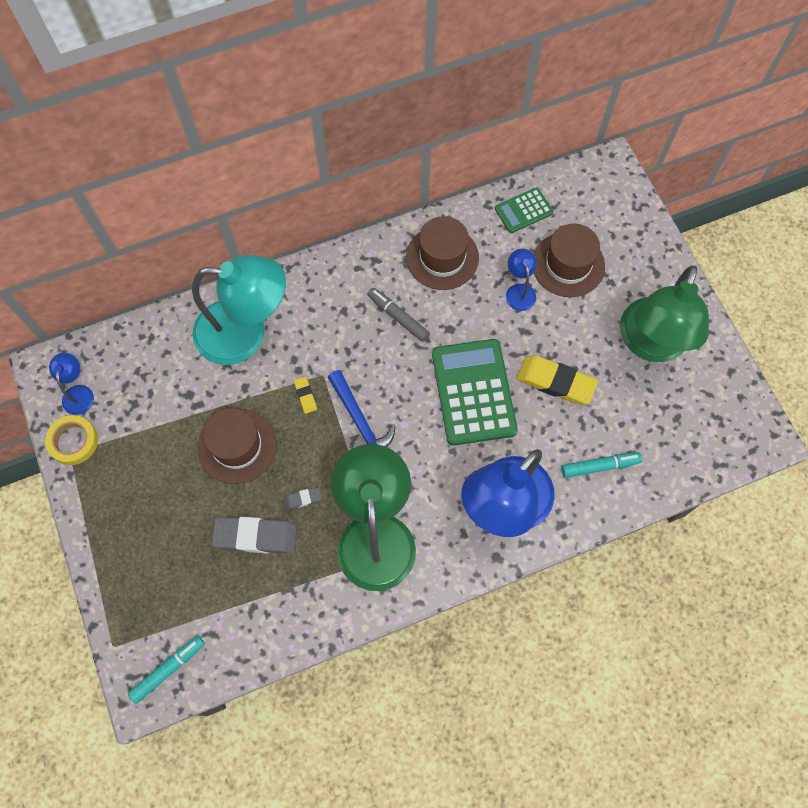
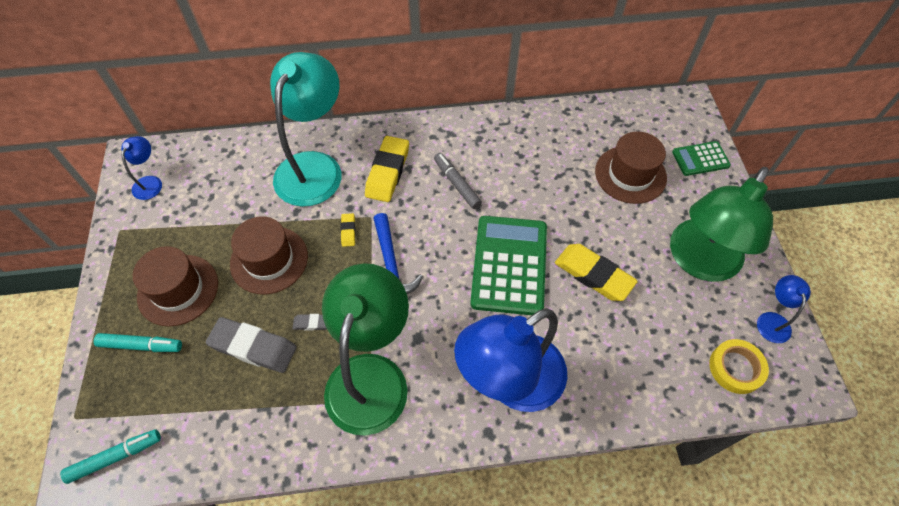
camera: 15 degrees right, 10 degrees down
yellow tape [45,415,98,465] -> yellow tape moved to [709,339,769,394]
turquoise lamp [192,255,286,365] -> turquoise lamp turned 90 degrees counterclockwise [270,52,342,207]
brown hat [406,216,479,290] -> brown hat moved to [133,246,218,326]
green calculator [495,187,553,233] -> green calculator moved to [672,141,731,176]
blue lamp [506,249,537,311] -> blue lamp moved to [757,275,811,343]
turquoise marker [562,452,642,478] -> turquoise marker moved to [94,333,182,352]
none -> yellow eraser [365,136,409,202]

